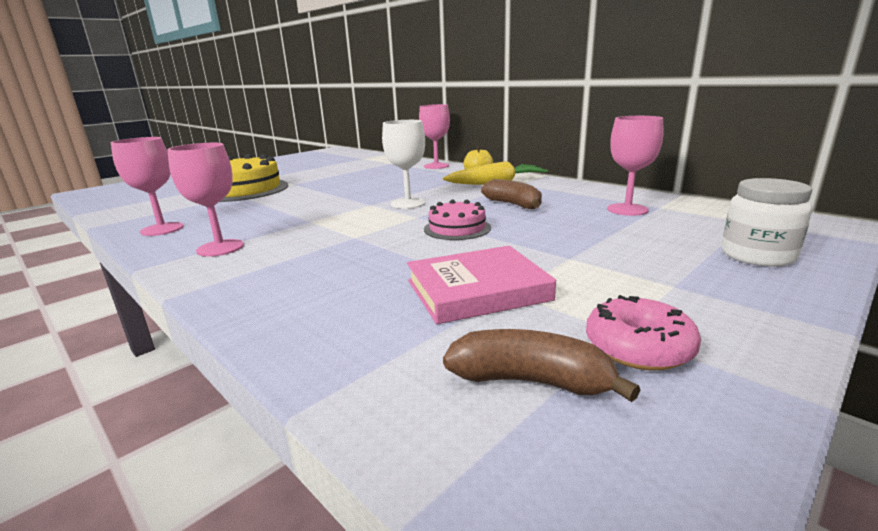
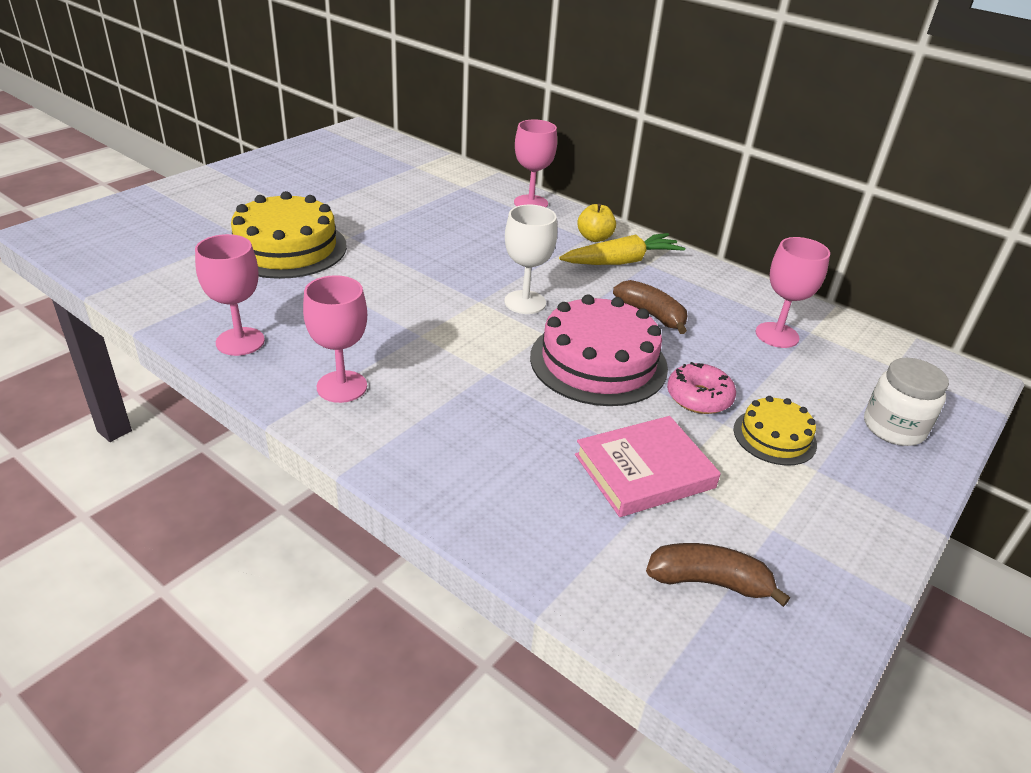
camera: 10 degrees left, 15 degrees up
pink cake [424,200,491,240] -> pink cake [530,294,668,406], size x1.85
pink donut [586,295,701,371] -> pink donut moved to [667,362,736,414]
none -> yellow cake [734,396,817,466]

